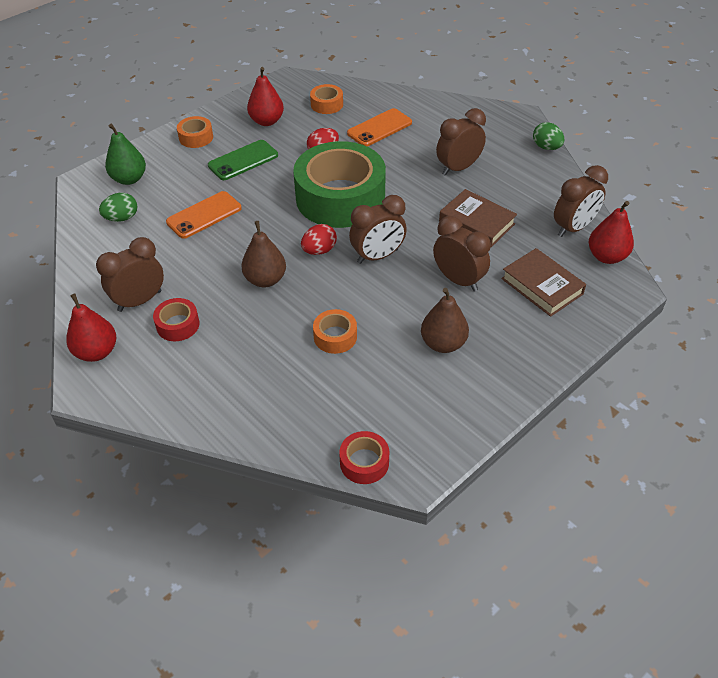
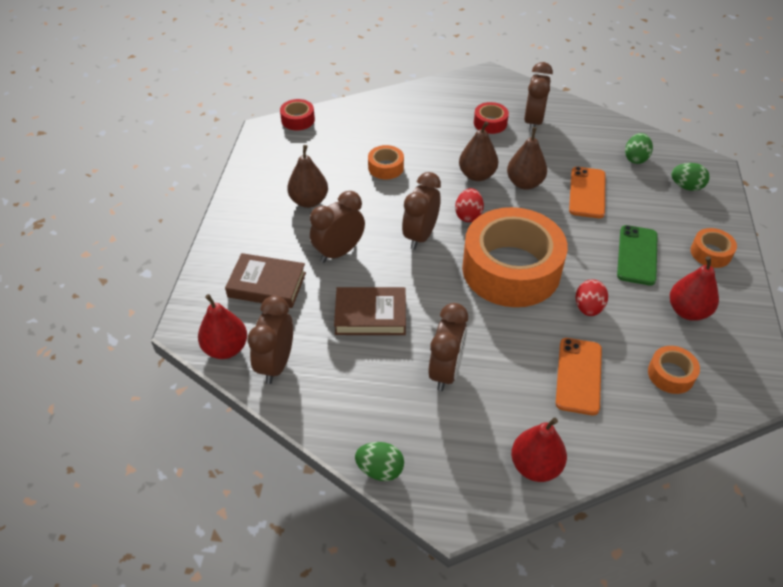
camera: 140 degrees right, 0 degrees up
red pear [66,294,116,362] -> red pear moved to [511,418,567,482]
green pear [105,124,146,185] -> green egg [671,163,709,191]
green tape [293,141,386,228] -> orange tape [462,207,568,307]
brown clock [433,216,491,291] -> brown clock turned 135 degrees clockwise [310,191,365,263]
none -> brown pear [507,127,547,190]

